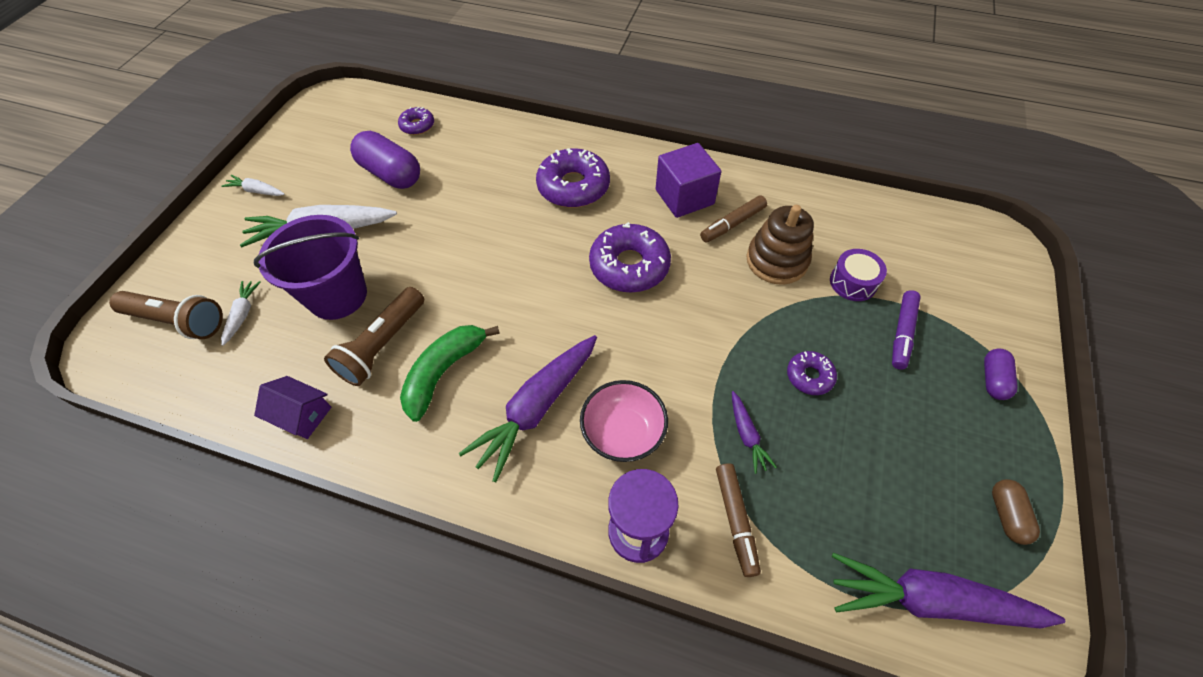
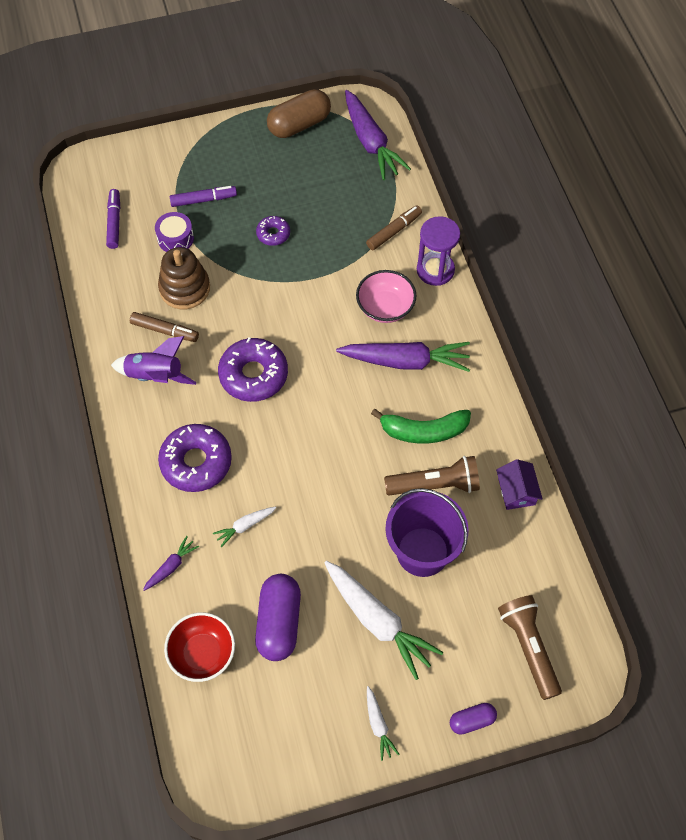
camera: 125 degrees left, 5 degrees up
white carrot [221,281,261,346] -> white carrot moved to [213,507,276,547]
purple donut [398,107,434,135] -> red bowl [164,612,235,682]
purple cube [656,143,721,218] -> purple rocket [111,336,197,385]
purple carrot [732,391,777,474] -> purple carrot moved to [143,536,199,591]
purple capsule [984,349,1017,400] -> purple capsule moved to [450,703,497,735]
brown capsule [992,479,1040,545] -> brown capsule [267,89,331,138], size x1.86
none -> purple marker [106,189,120,249]

